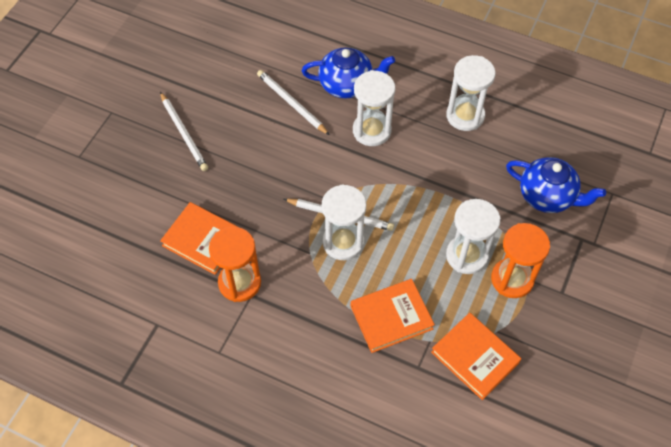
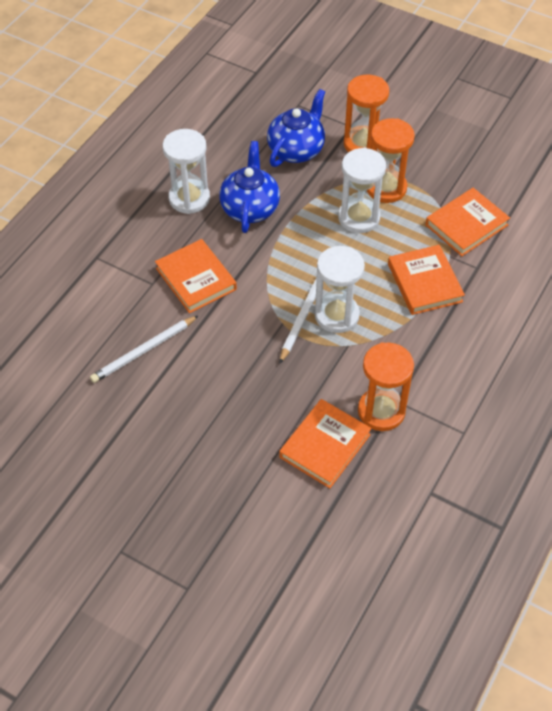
camera: 85 degrees left, 5 degrees down
white pencil [160,92,208,171] -> none
blue teapot [302,47,395,99] -> blue teapot moved to [219,141,280,233]
white hourglass [353,70,395,146] -> orange book [155,239,237,313]
none -> orange hourglass [344,74,389,152]

